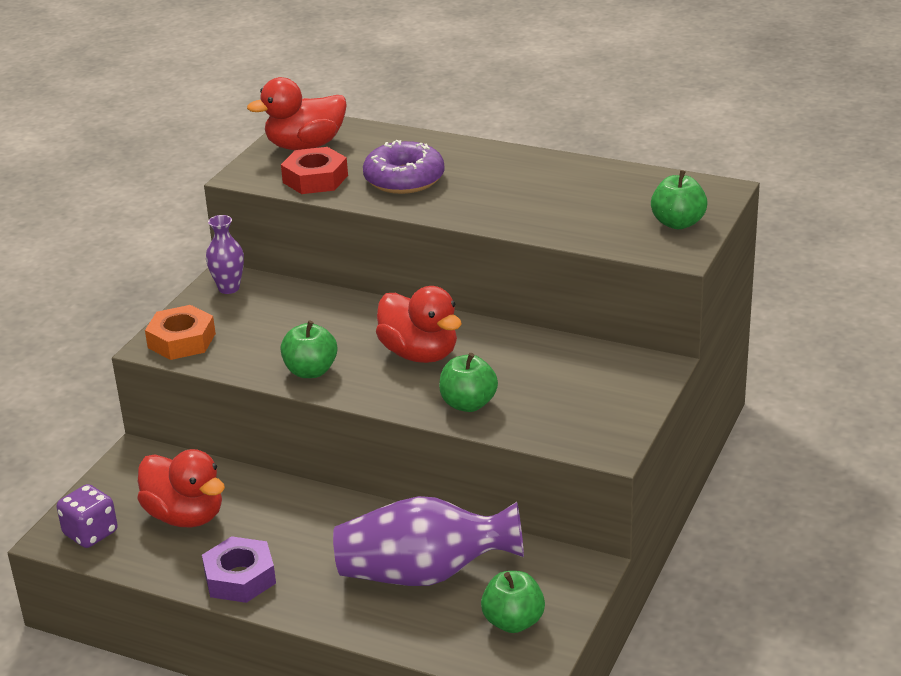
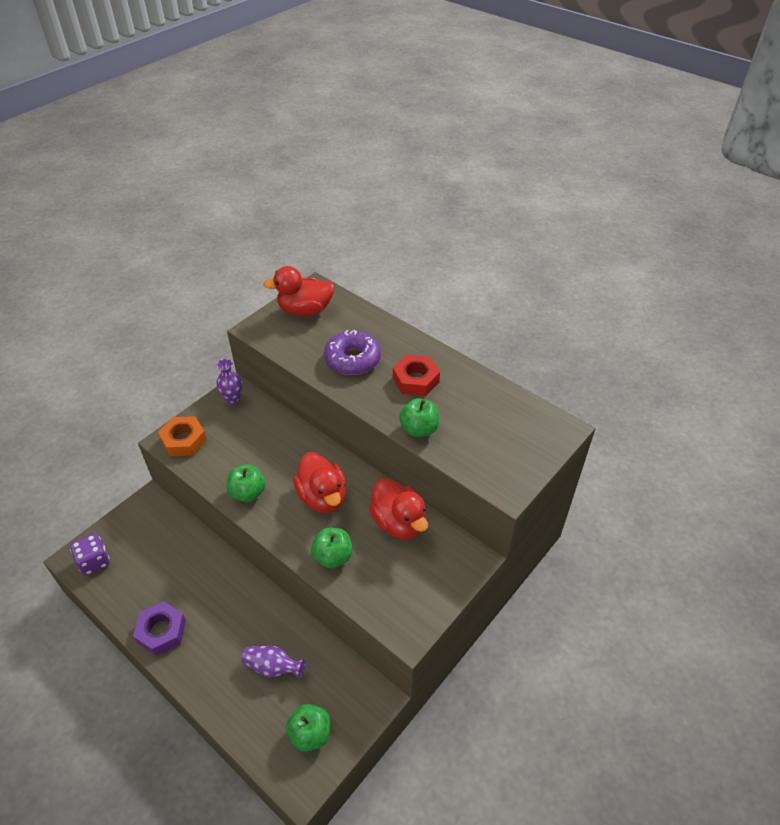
camera: 15 degrees right, 15 degrees up
red duck [137,449,225,527] -> red duck moved to [369,478,428,539]
red nut [281,147,348,194] -> red nut moved to [393,355,440,396]
purple vase [333,496,524,586] -> purple vase [241,645,306,679], size x0.50
green apple [651,170,708,229] -> green apple moved to [399,398,439,437]

